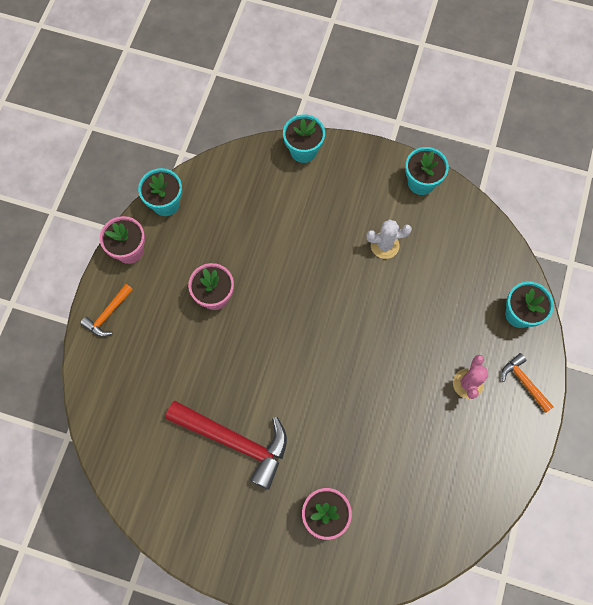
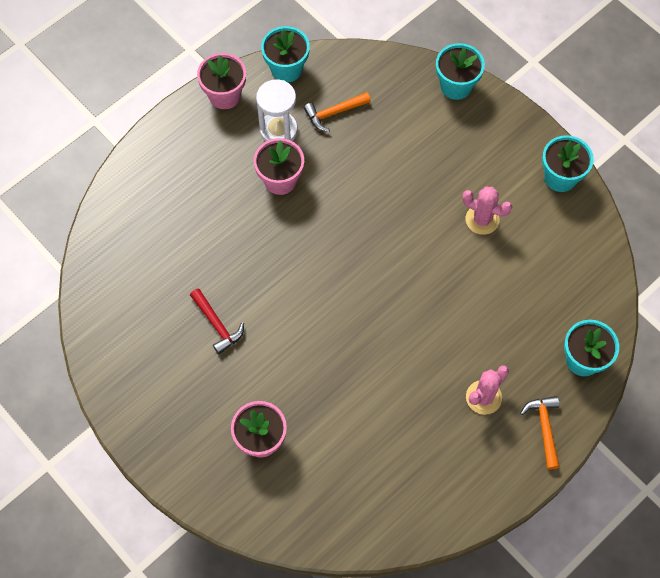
camera: 30 degrees right, 5 degrees down
orange hammer [80,284,133,337] -> orange hammer moved to [304,92,371,132]
red hammer [165,401,287,490] -> red hammer [190,288,244,354], size x0.50
white cactus [367,219,412,259] -> pink cactus [462,186,512,235]
none -> white hourglass [256,80,298,142]

